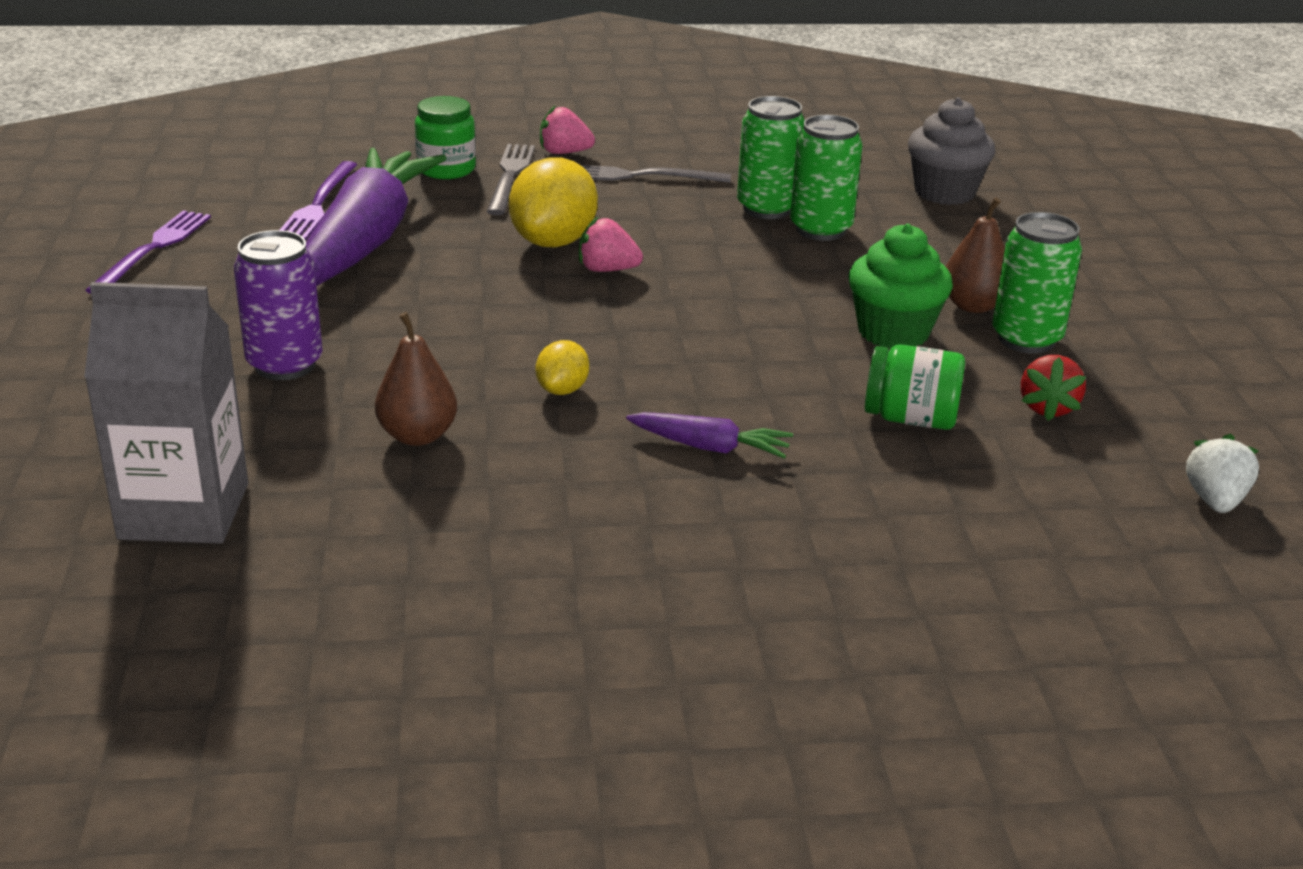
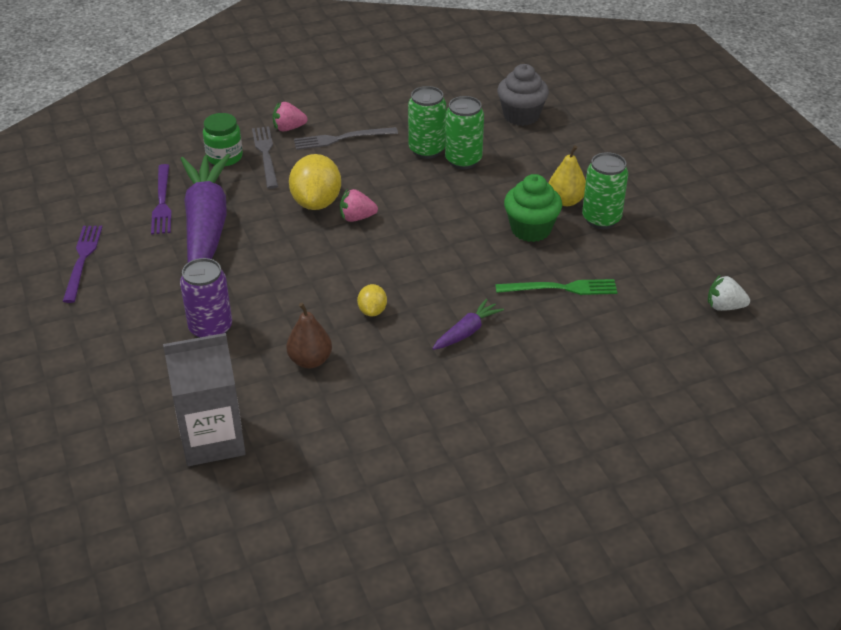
camera: 15 degrees left, 10 degrees up
purple carrot [626,412,793,459] -> purple carrot turned 45 degrees counterclockwise [432,298,504,350]
green jar [865,344,965,430] -> green fork [495,279,618,295]
brown pear [946,197,1005,313] -> yellow pear [549,145,586,206]
red strawberry [1021,355,1086,421] -> none
white strawberry [1186,434,1259,513] -> white strawberry turned 75 degrees counterclockwise [708,274,750,311]

